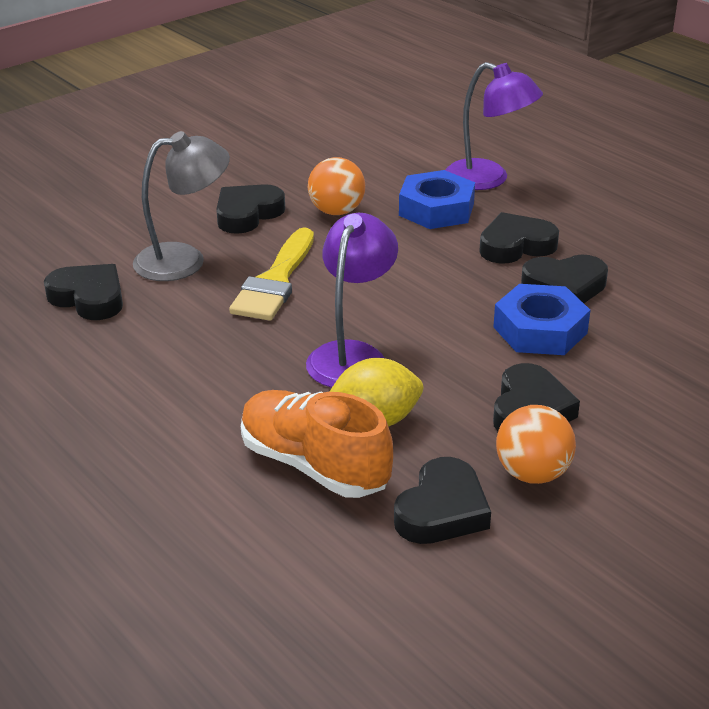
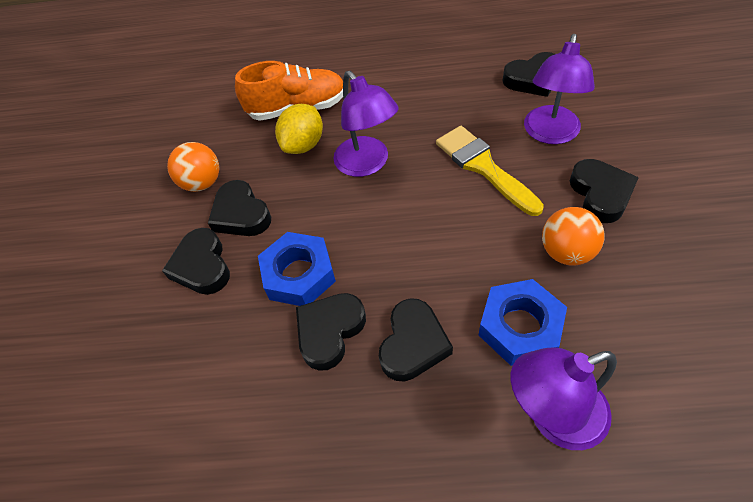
camera: 135 degrees right, 20 degrees up
grey lamp [133,131,230,281] -> purple lamp [524,34,595,144]
black heart [394,457,491,544] -> black heart moved to [162,228,230,295]

